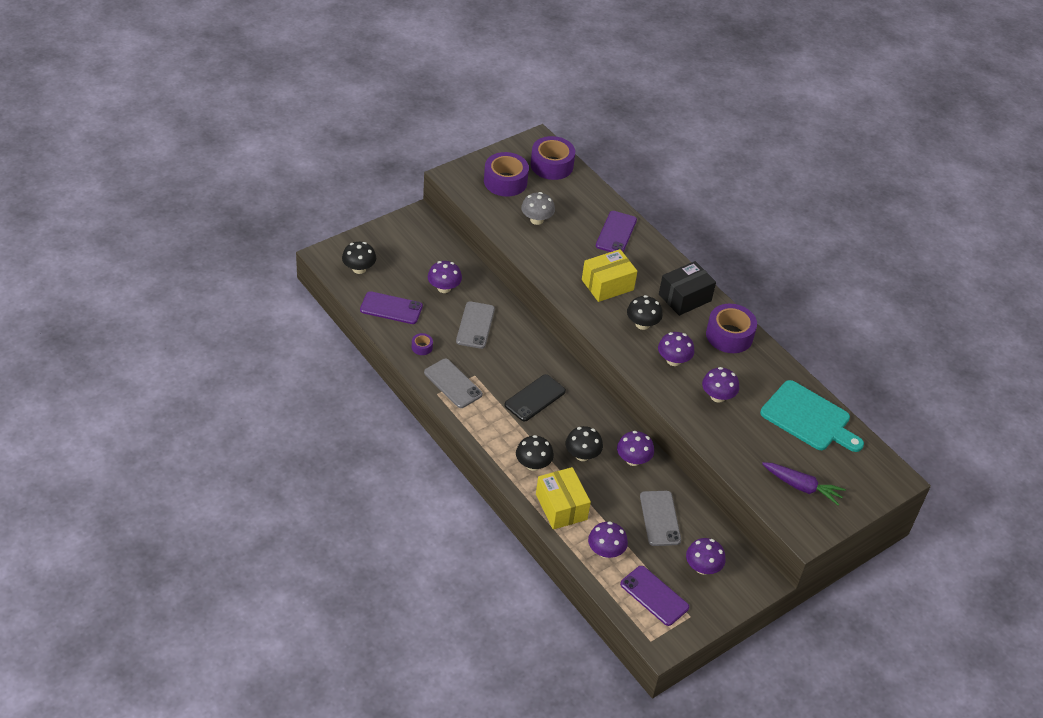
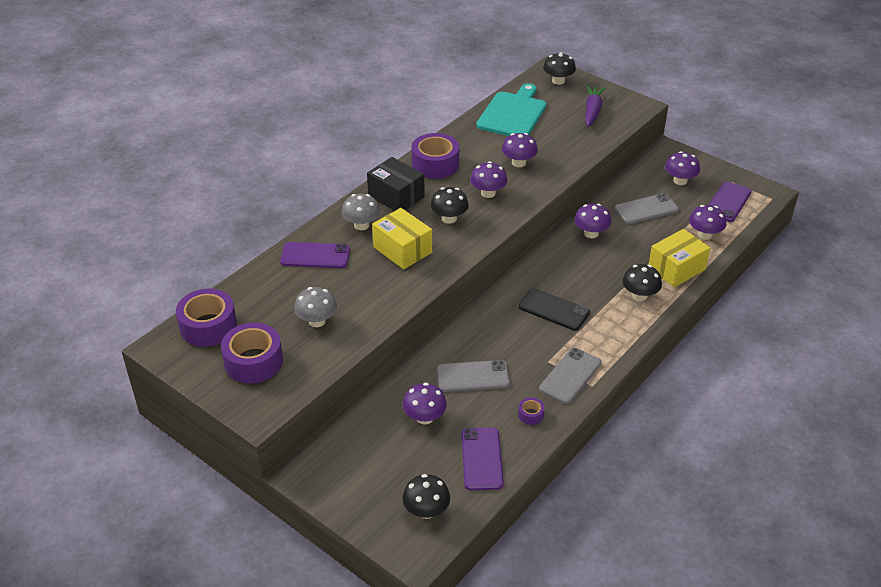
camera: 100 degrees left, 5 degrees down
black mushroom [566,426,603,461] -> black mushroom moved to [543,52,576,85]
none -> grey mushroom [342,194,380,230]

